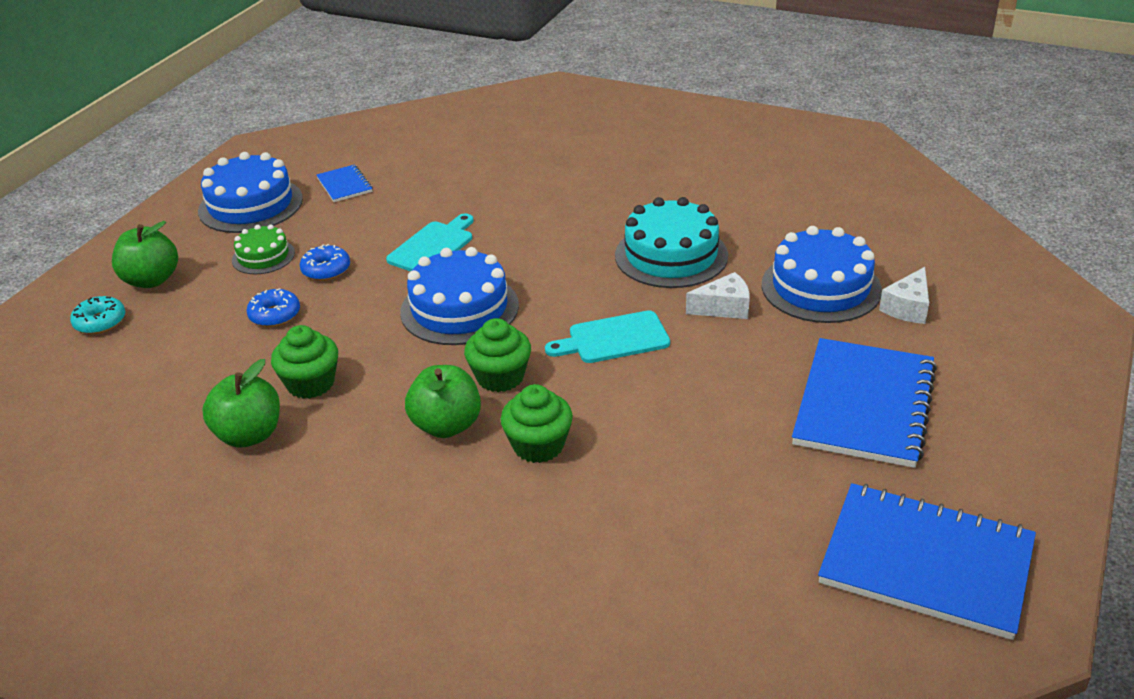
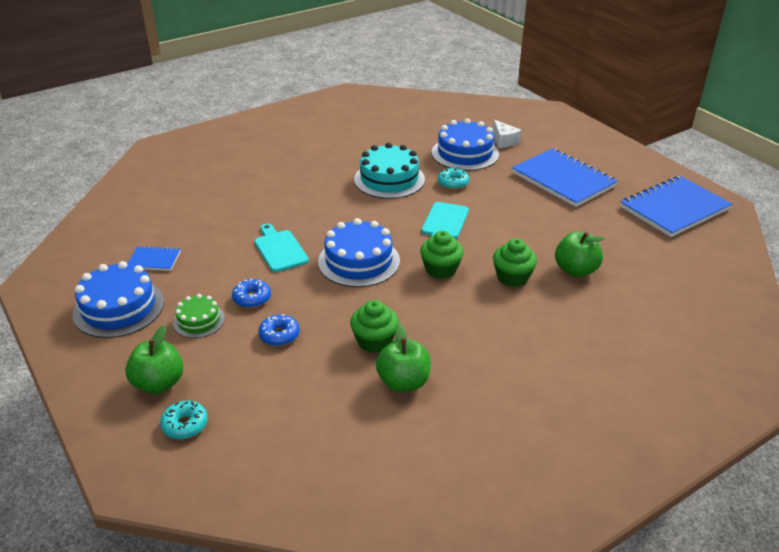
camera: 60 degrees left, 0 degrees up
green apple [405,365,481,438] -> green apple moved to [555,232,605,277]
white cheese [686,272,750,319] -> turquoise donut [438,167,469,190]

